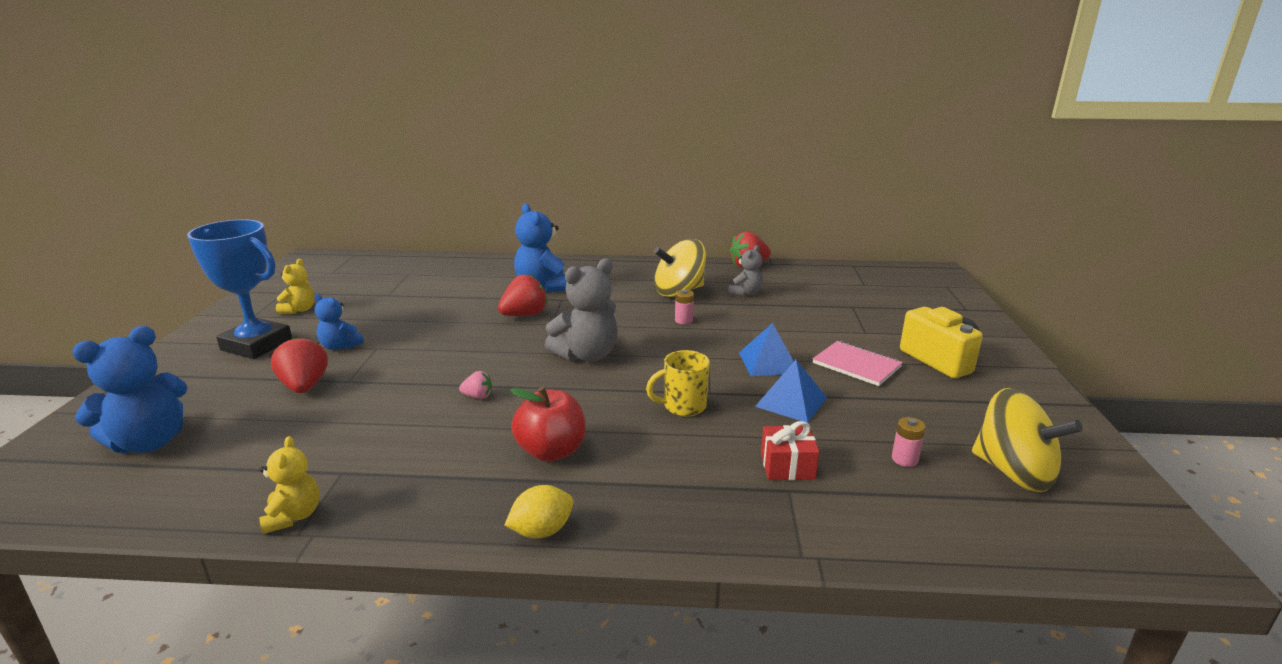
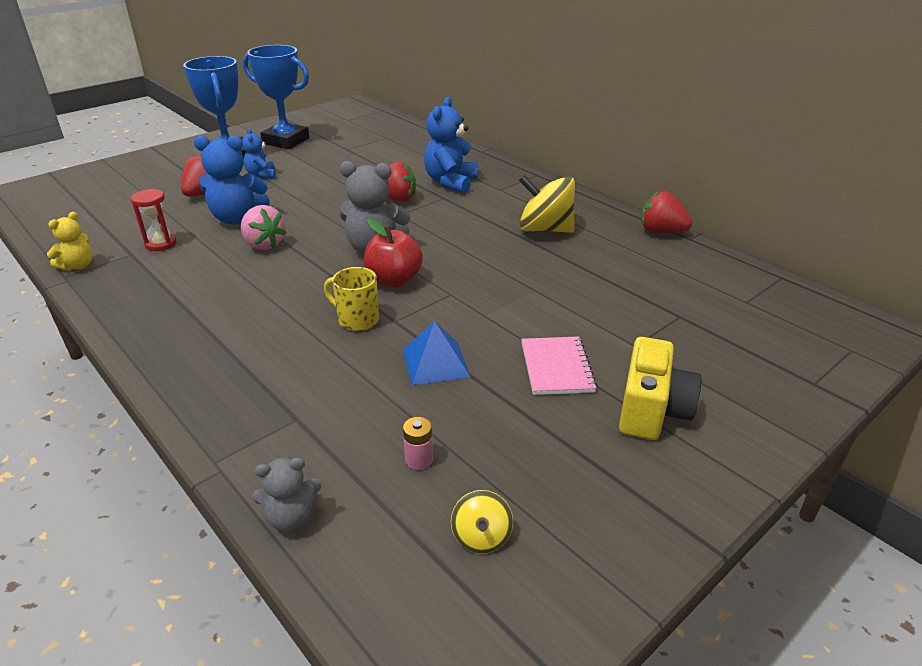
camera: 45 degrees right, 10 degrees up
blue teddy bear [72,326,188,453] -> blue teddy bear moved to [194,136,270,225]
yellow teddy bear [276,259,315,314] -> blue trophy [243,45,309,149]
pink strawberry [459,371,492,399] -> pink strawberry [241,205,287,250], size x1.87
yellow lemon [505,485,574,538] -> none
red apple [510,386,586,462] -> red apple moved to [364,219,423,287]
pink battery [675,290,694,324] -> none
grey teddy bear [728,245,763,297] -> grey teddy bear moved to [252,457,322,532]
blue pyramid [739,323,794,376] -> none
red gift [761,421,819,480] -> none
yellow spinning top [972,388,1083,492] -> yellow spinning top [451,490,513,554], size x0.50
none -> red hourglass [131,189,177,251]

